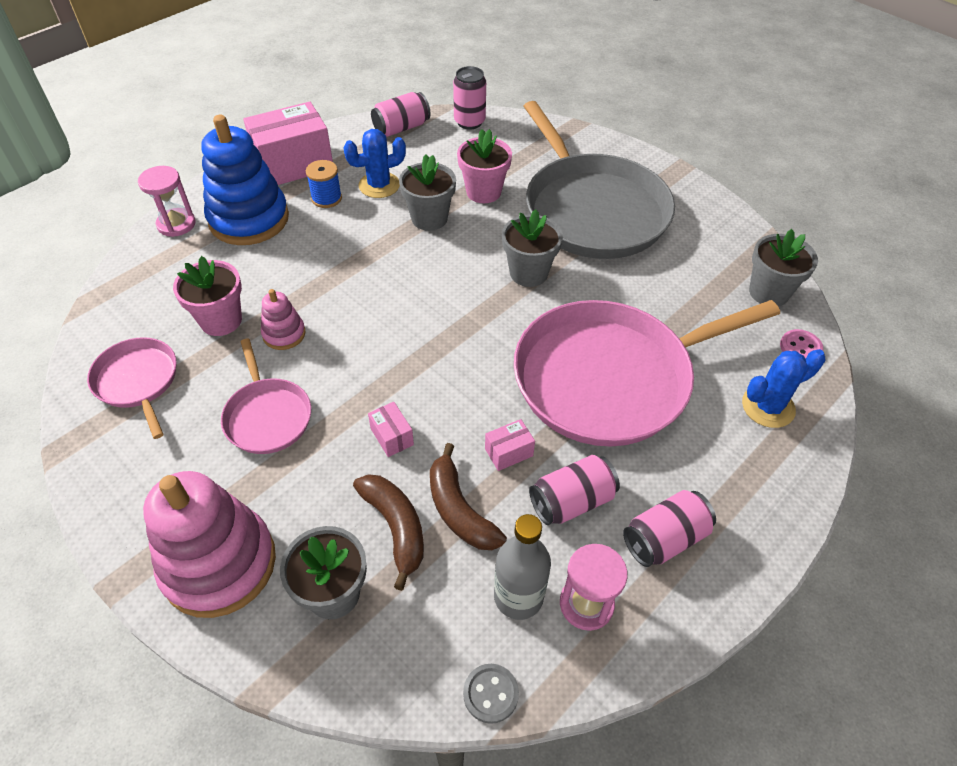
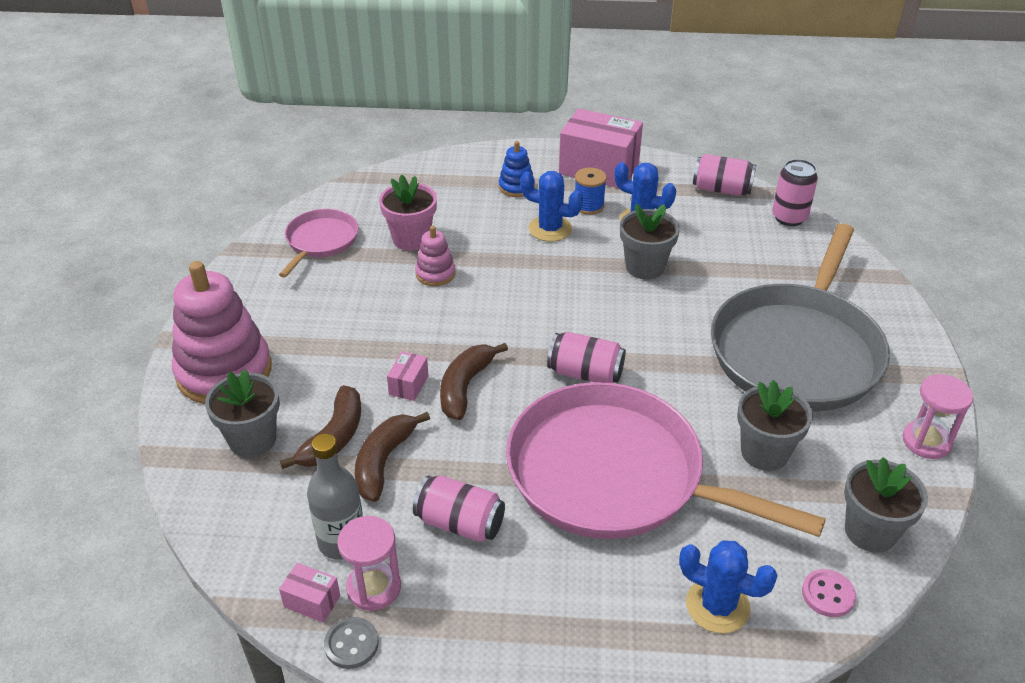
camera: 50 degrees right, 10 degrees down
pink hourglass [138,166,196,237] -> pink hourglass moved to [903,374,973,459]
blue stacking toy [201,115,289,245] -> blue stacking toy [499,141,535,197], size x0.47
pink pan [221,338,311,454] -> none
pink flower pot [457,129,512,203] -> none
grey button [463,664,519,724] -> grey button moved to [324,617,379,669]
pink box [485,419,535,471] -> pink box moved to [279,563,340,623]
grey flower pot [502,209,563,287] -> grey flower pot moved to [737,380,813,471]
pink can [623,490,716,567] -> pink can moved to [547,332,626,383]
none -> brown banana [440,343,508,420]
none -> blue cactus [520,171,583,242]

